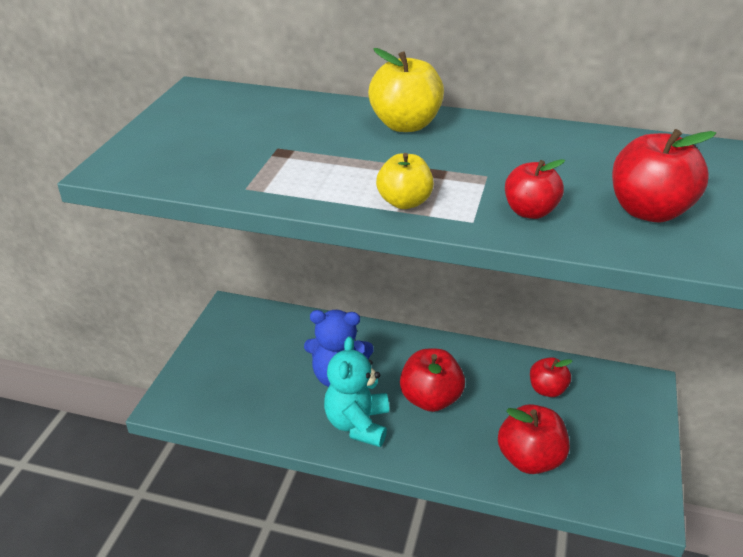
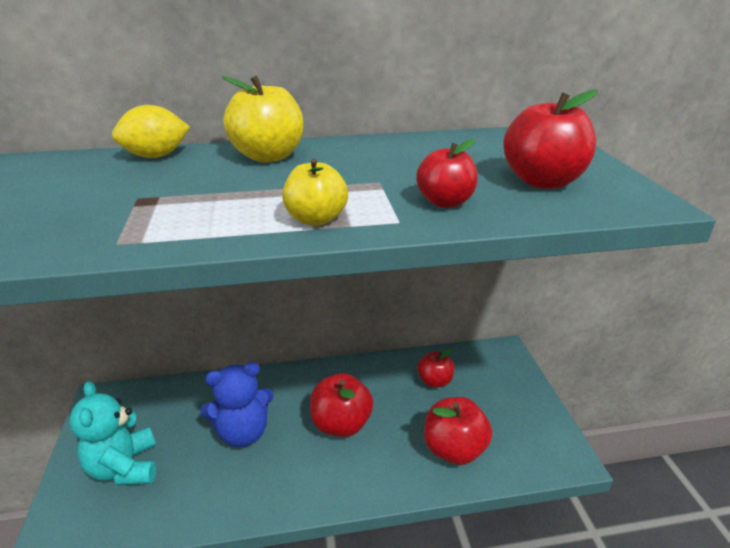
camera: 25 degrees left, 5 degrees down
turquoise teddy bear [324,336,389,447] -> turquoise teddy bear moved to [69,381,156,486]
none -> yellow lemon [112,105,190,158]

